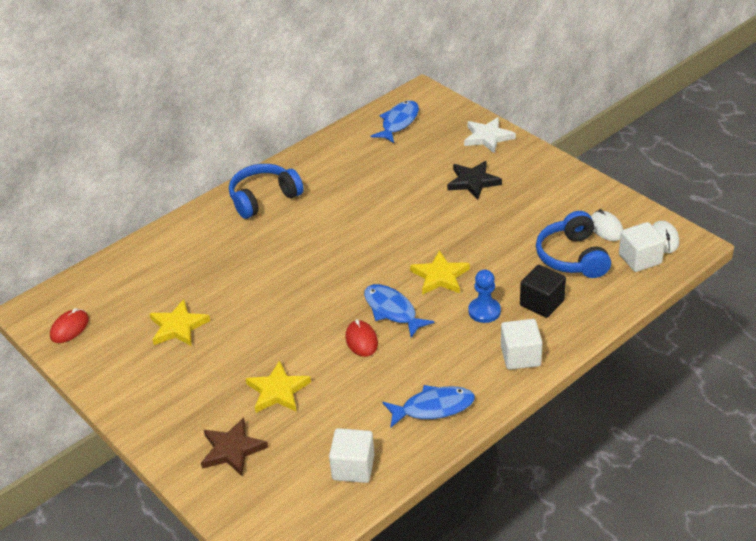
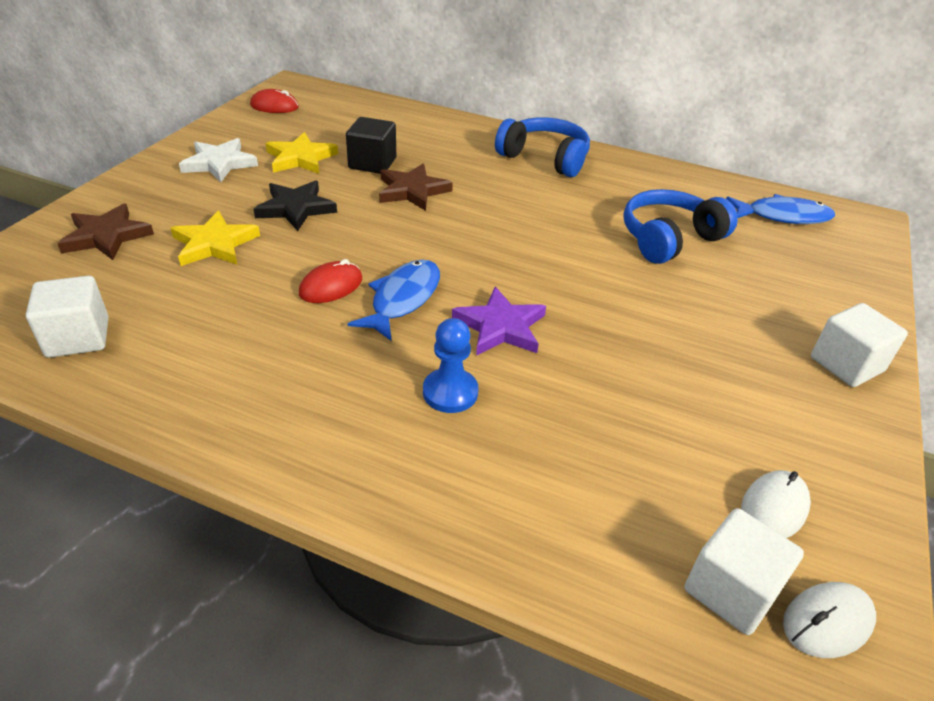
camera: 60 degrees right, 0 degrees up
blue fish [383,385,475,428] -> none
yellow star [410,250,470,295] -> purple star [452,287,546,356]
black star [447,161,502,200] -> black star moved to [253,180,337,231]
white star [464,117,516,153] -> white star moved to [179,138,258,182]
white cube [501,319,543,370] -> white cube moved to [811,303,908,387]
black cube [520,265,566,318] -> black cube moved to [346,117,396,174]
blue headphones [536,211,611,278] -> blue headphones moved to [623,189,738,264]
none -> brown star [379,164,453,211]

